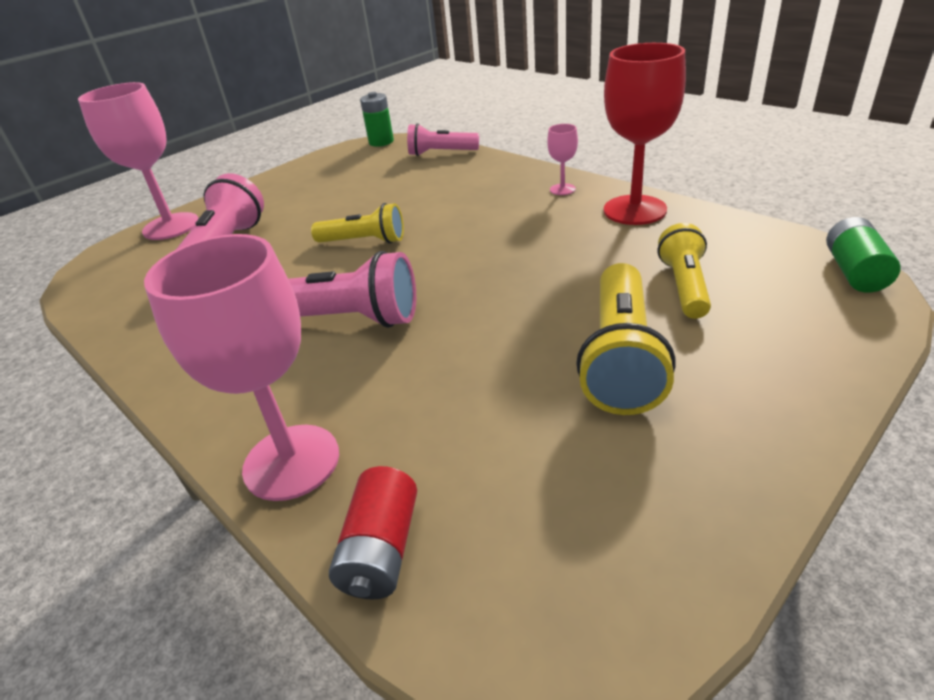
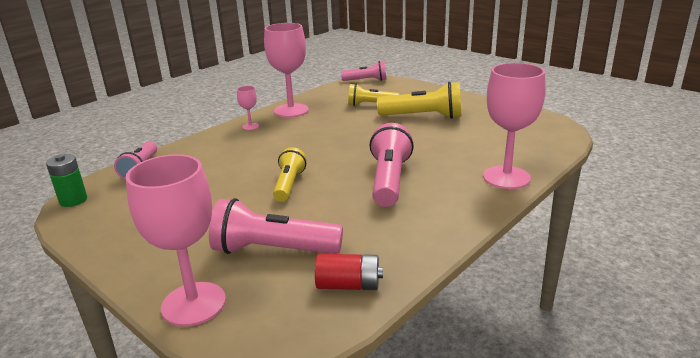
camera: 95 degrees left, 10 degrees down
red battery [329,466,417,600] -> red battery moved to [315,254,383,290]
red goblet [604,43,686,225] -> pink goblet [264,23,309,117]
green battery [826,217,901,293] -> pink flashlight [341,61,387,81]

